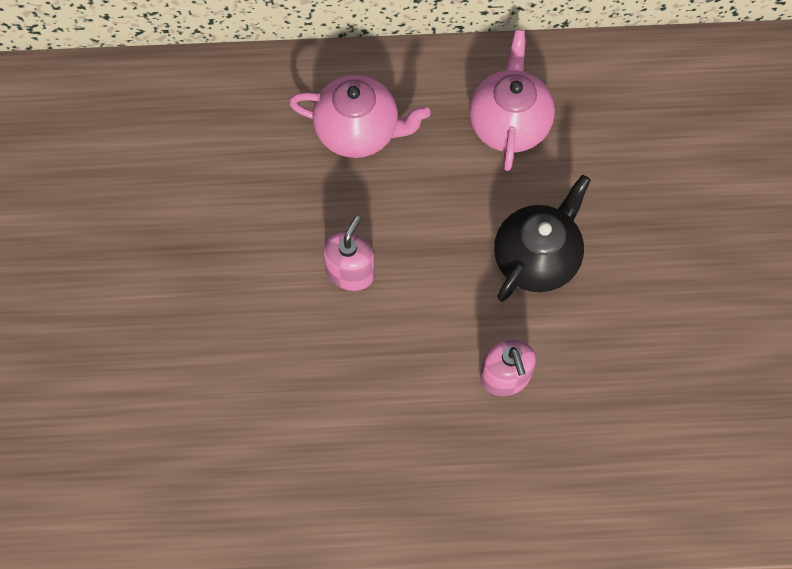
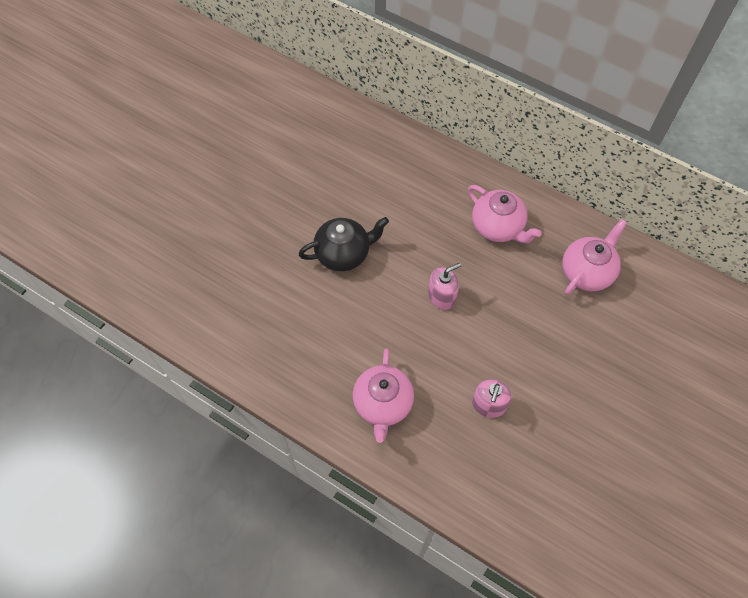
camera: 35 degrees right, 5 degrees down
black teapot [494,175,591,302] -> black teapot moved to [299,217,389,271]
none -> pink teapot [353,348,414,443]

